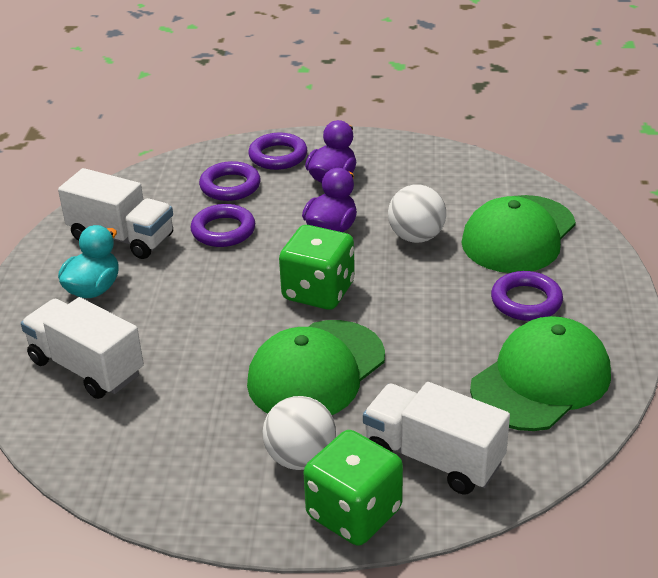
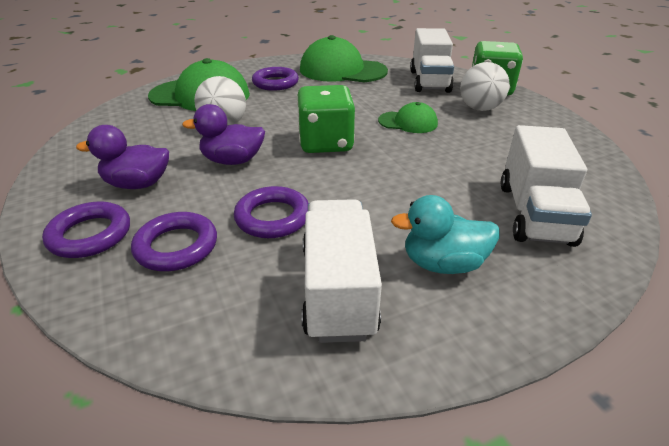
camera: 120 degrees left, 0 degrees up
green cap [247,320,385,415] -> green cap [378,102,438,133], size x0.53

